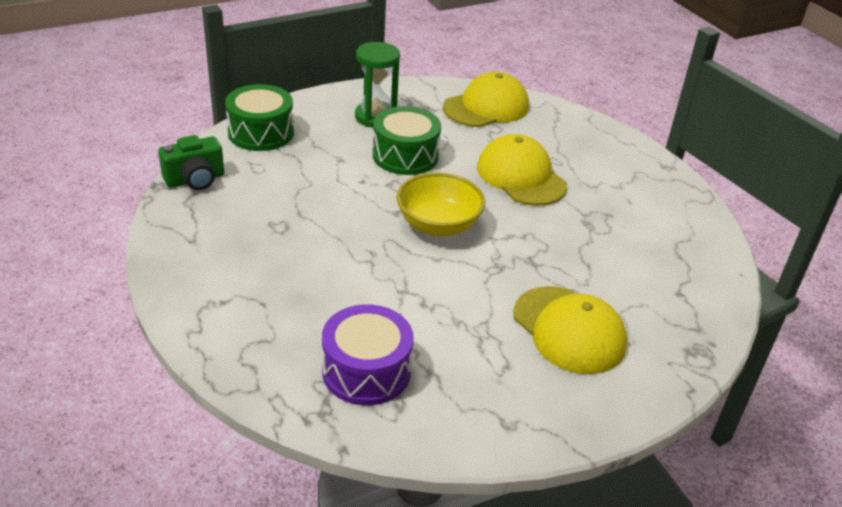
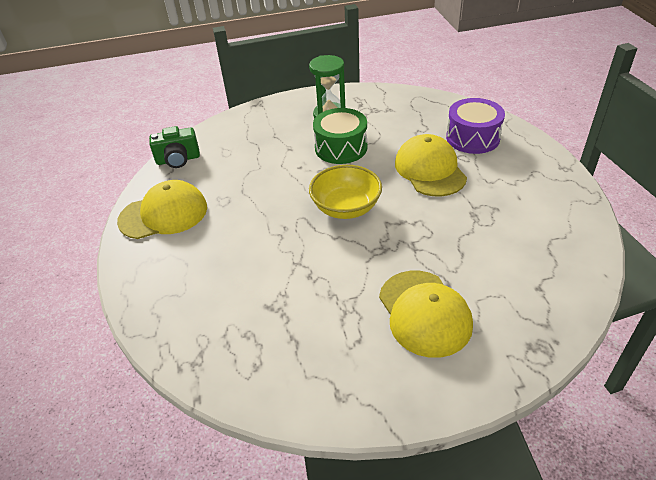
camera: 20 degrees right, 5 degrees up
green drum [225,84,294,151] -> none
purple drum [322,305,414,405] -> purple drum moved to [446,98,505,154]
yellow cap [443,72,529,127] -> yellow cap moved to [117,180,207,239]

